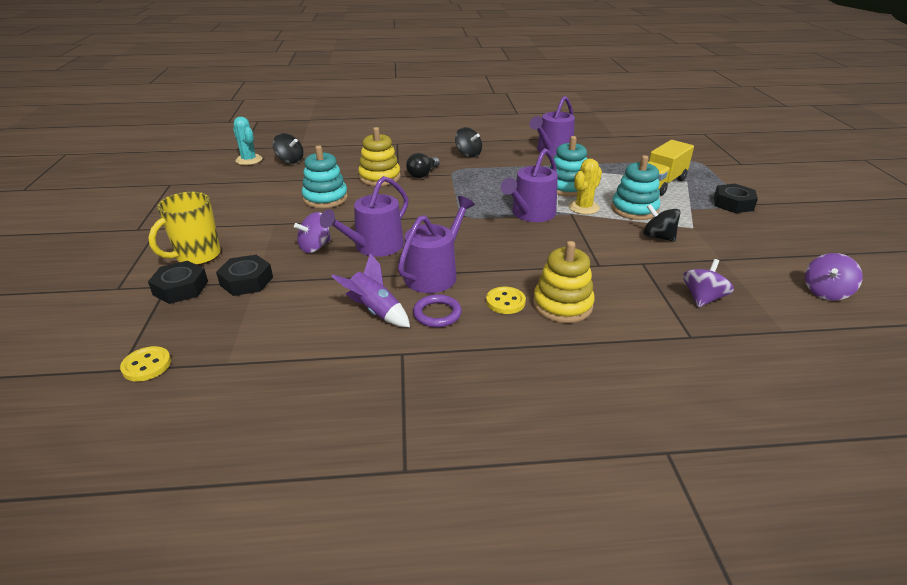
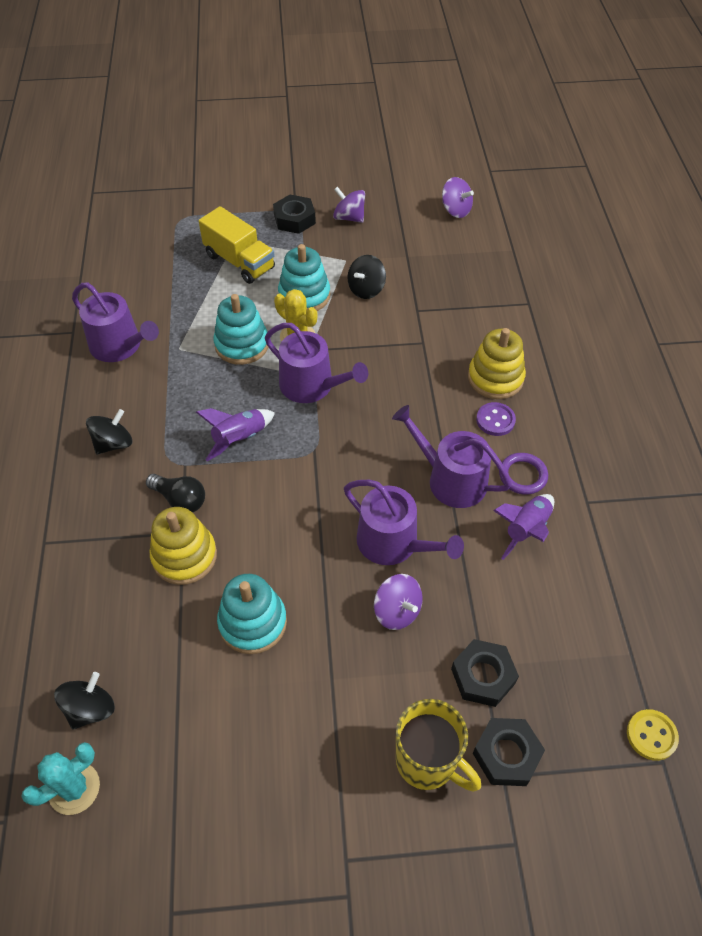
camera: 90 degrees left, 20 degrees up
yellow button [486,287,526,314] -> purple button [476,402,516,436]
purple spinning top [683,259,734,308] -> purple spinning top moved to [333,187,365,223]
none -> purple rocket [196,408,275,461]

